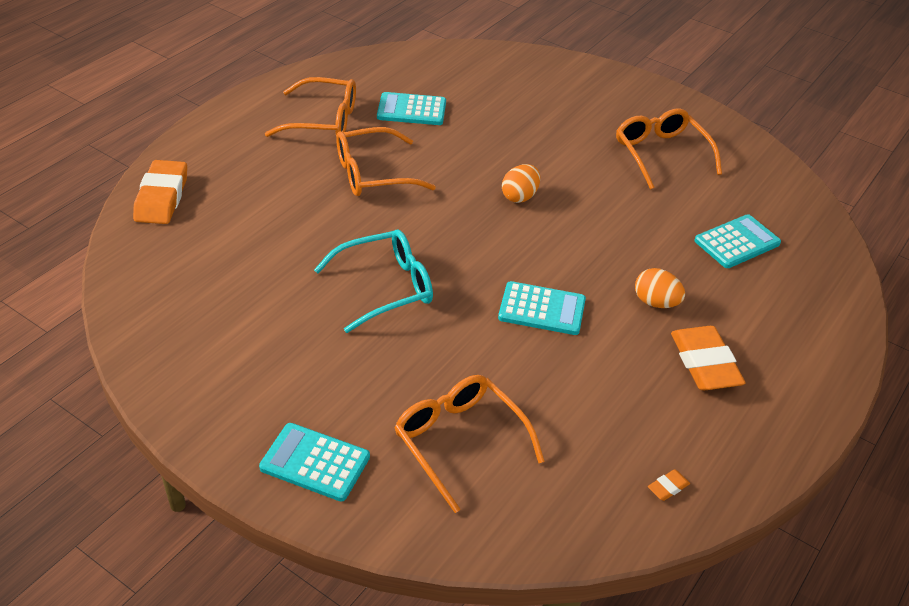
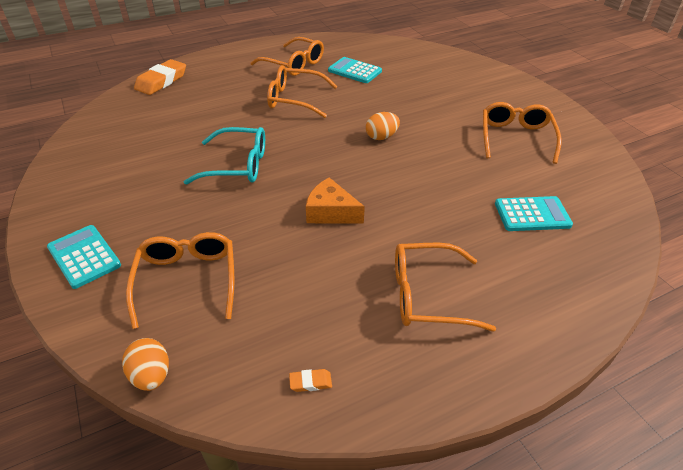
camera: 30 degrees right, 0 degrees up
turquoise calculator [498,281,586,335] -> orange cheese [306,177,365,224]
orange egg [635,268,685,308] -> orange egg moved to [122,338,169,391]
orange eraser [671,326,745,390] -> orange glasses [395,243,496,332]

